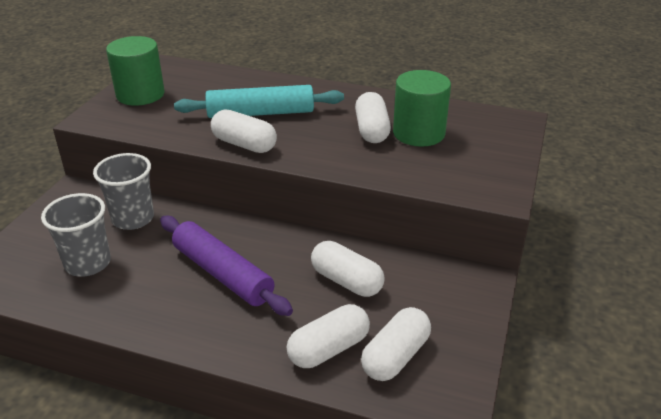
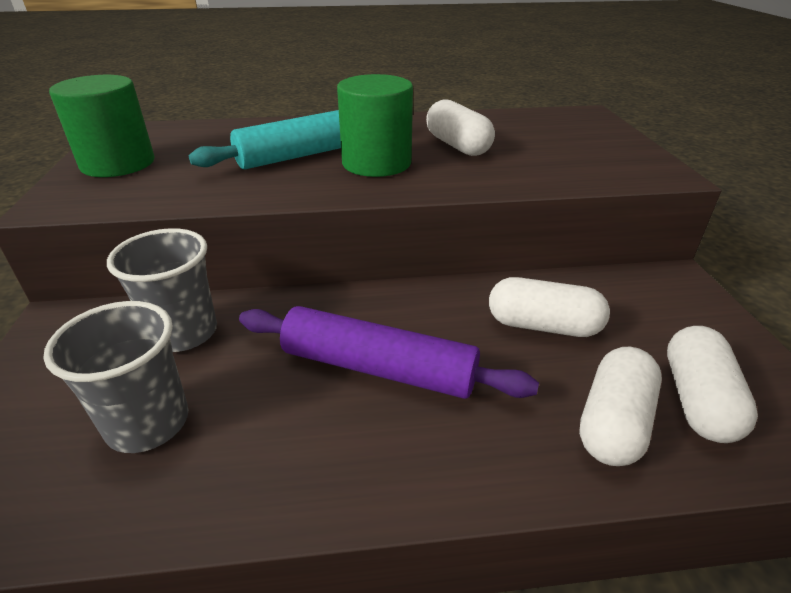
camera: 25 degrees left, 0 degrees up
white capsule [211,110,277,153] -> none
green cylinder [393,70,451,147] -> green cylinder moved to [337,74,413,177]

